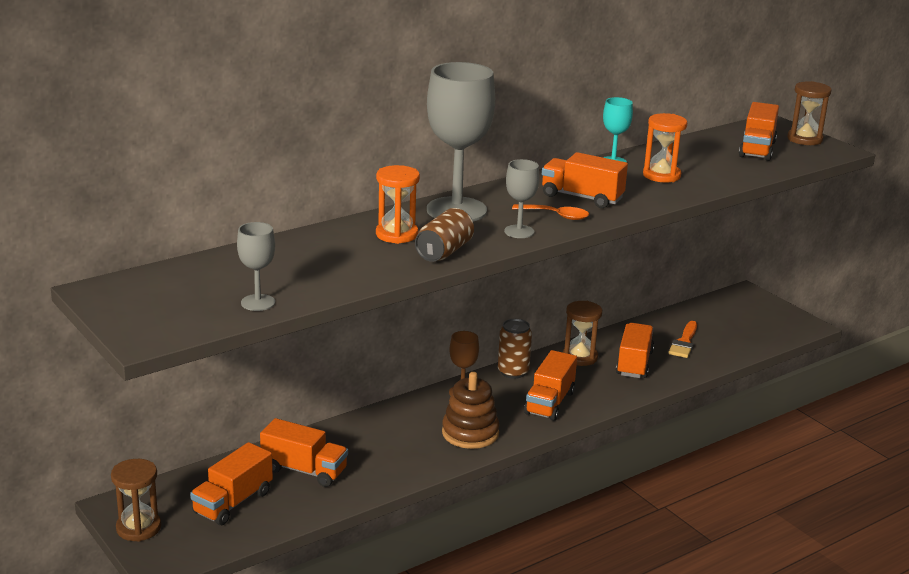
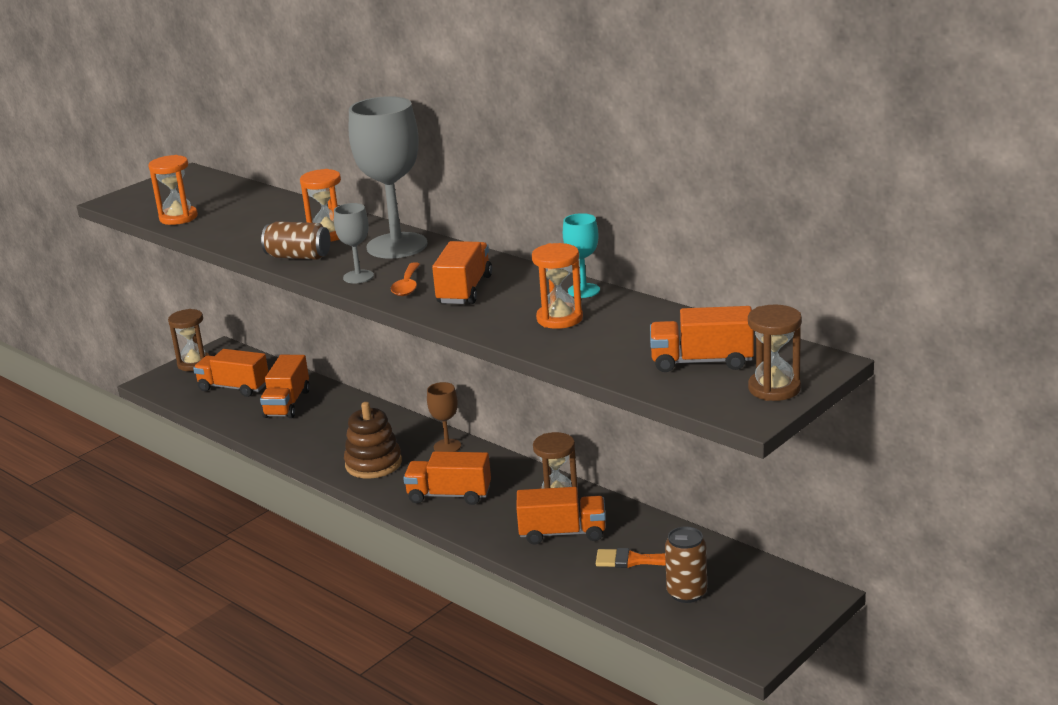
camera: 80 degrees right, 0 degrees up
grey goblet [237,222,275,311] -> orange hourglass [148,155,198,225]
brown can [498,319,532,379] -> brown can moved to [665,527,707,603]

